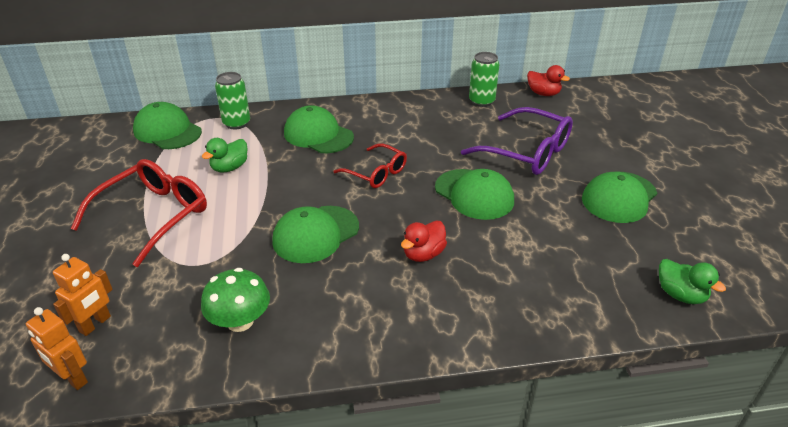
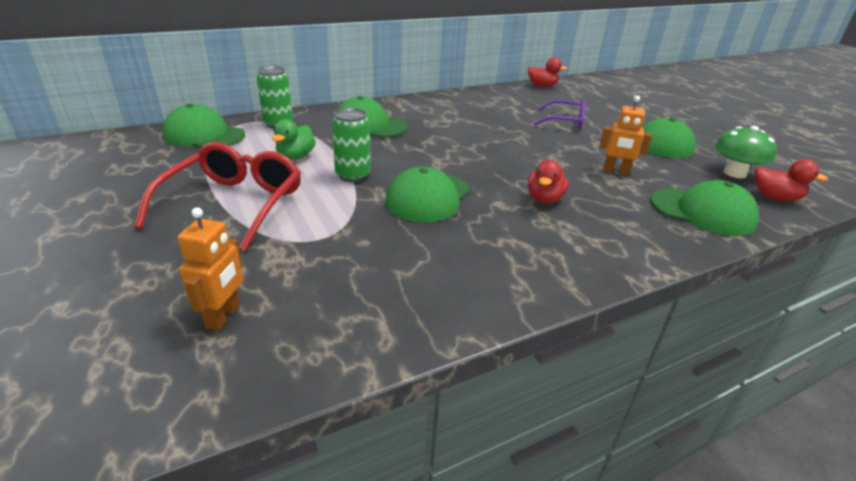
camera: 20 degrees left, 5 degrees down
orange robot [26,307,88,390] -> orange robot moved to [599,96,652,175]
green mushroom [201,268,270,332] -> green mushroom moved to [715,126,777,178]
red glasses [333,143,407,188] -> none
green cap [435,169,514,220] -> green cap moved to [650,180,759,236]
purple glasses [461,107,573,175] -> purple glasses [534,100,586,129], size x0.61
green can [469,52,499,107] -> green can moved to [332,108,371,182]
green duck [659,259,726,304] -> red duck [754,159,828,201]

